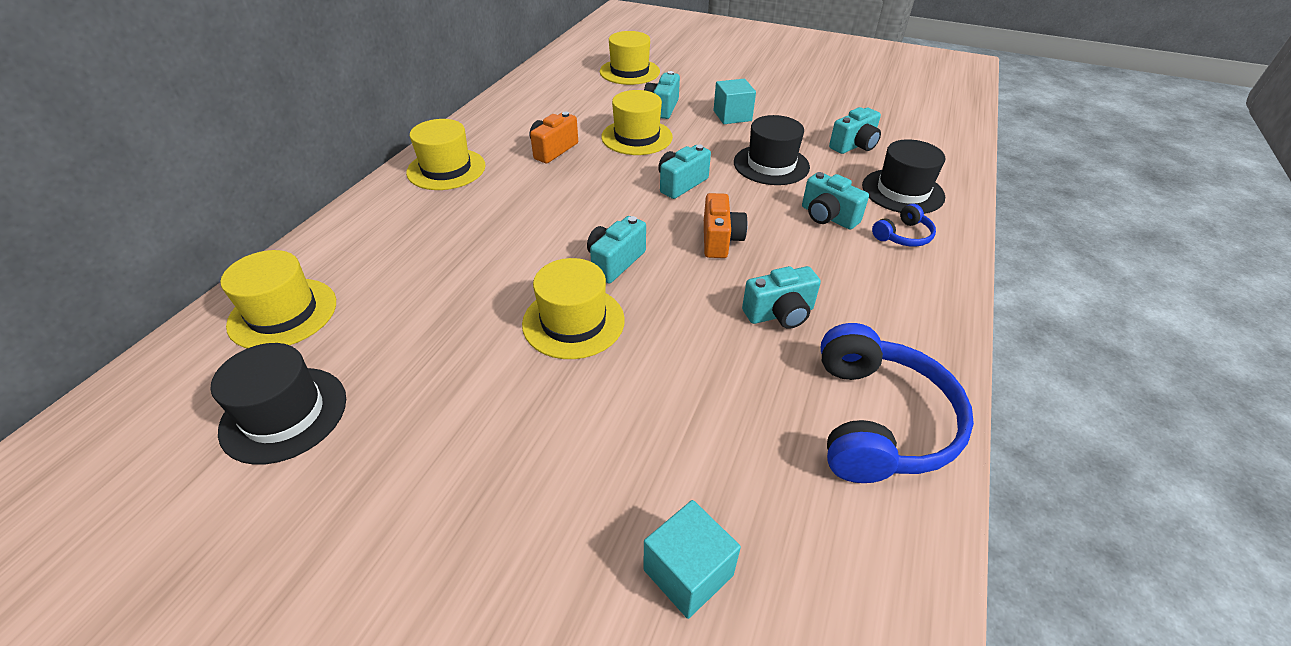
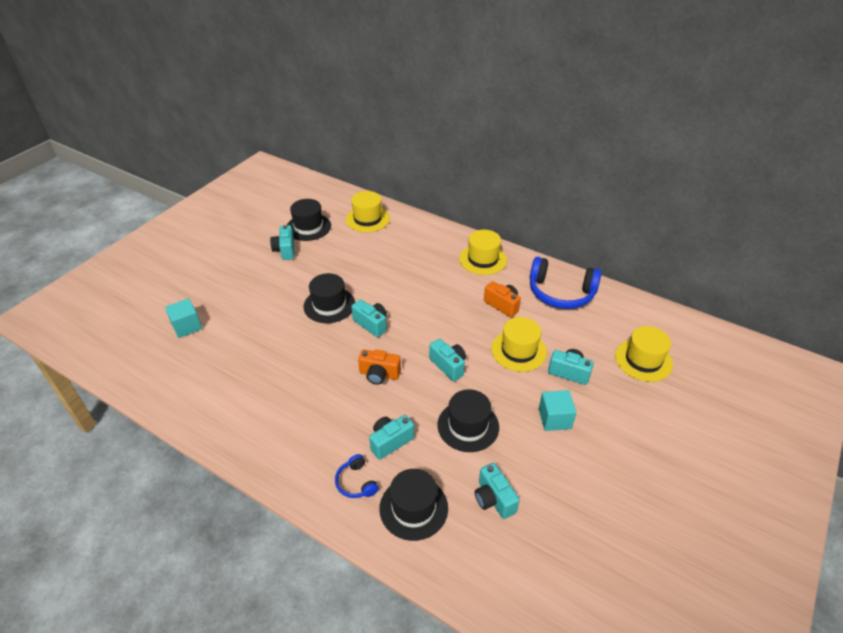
camera: 100 degrees right, 0 degrees up
yellow hat [522,258,625,359] -> black hat [303,273,355,323]
turquoise camera [742,266,821,329] -> turquoise camera moved to [270,225,294,260]
blue headphones [821,323,974,483] -> blue headphones moved to [530,257,602,309]

